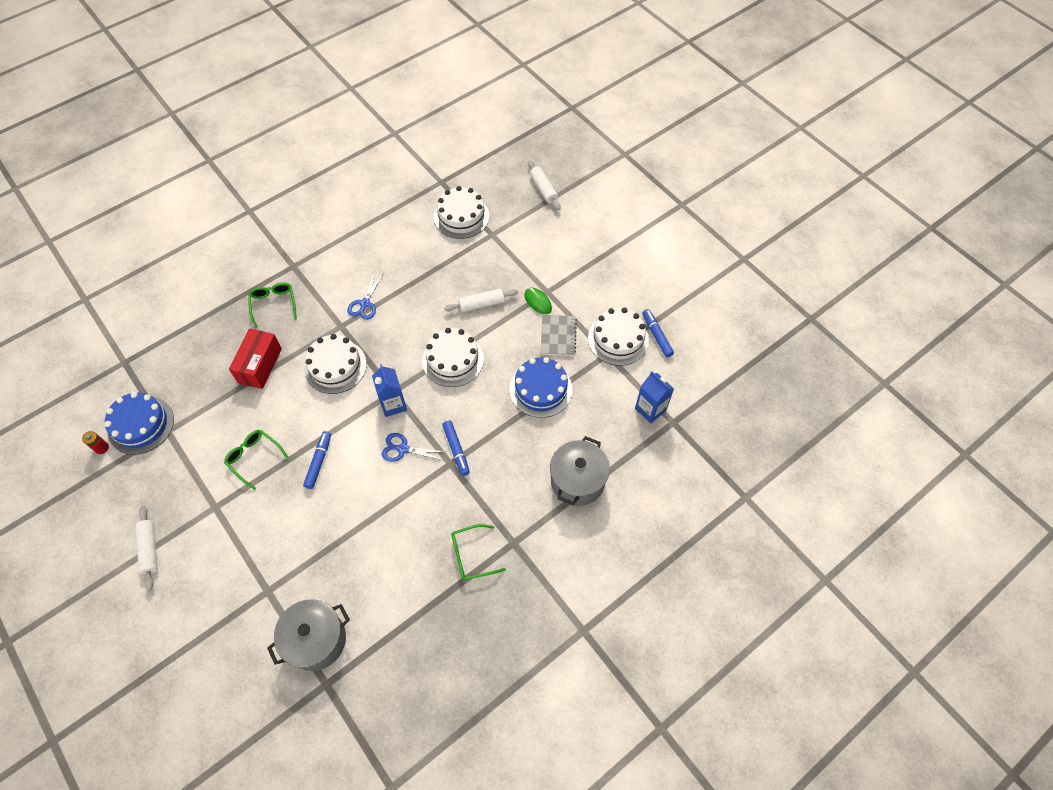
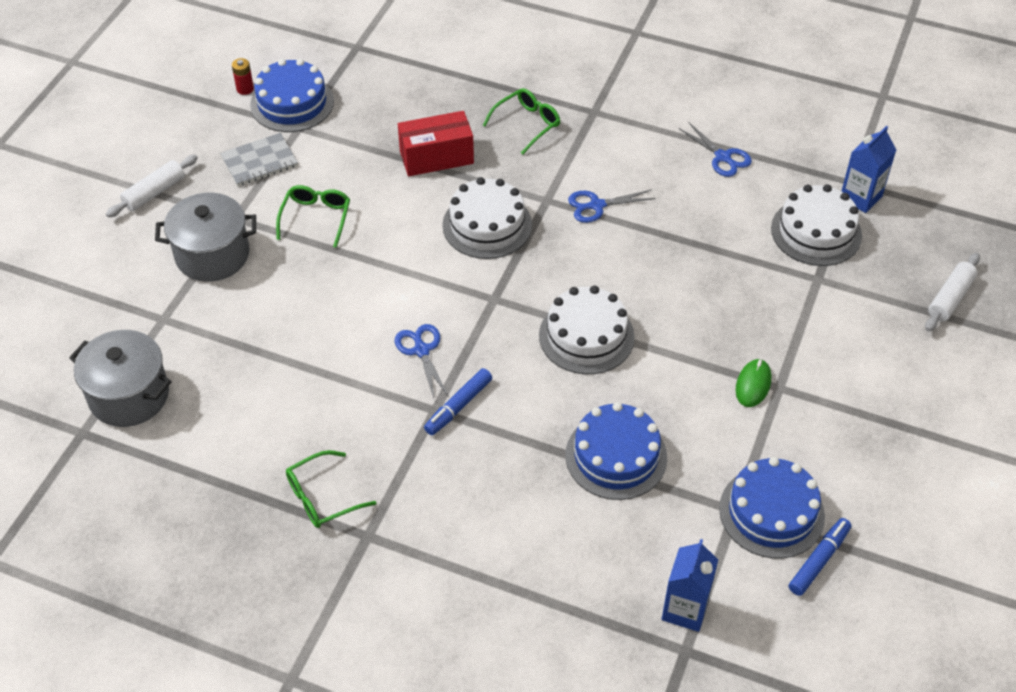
camera: 60 degrees right, 10 degrees down
blue marker [303,431,331,489] -> none
blue carton [372,364,407,417] -> blue carton moved to [841,126,896,213]
white rolling pin [444,289,518,312] -> none
green glasses [451,524,506,581] -> green glasses turned 75 degrees counterclockwise [286,450,376,528]
grey notebook [540,315,577,356] -> grey notebook moved to [220,133,298,186]
grey pot [550,436,610,506] -> grey pot moved to [155,193,256,282]
white cake [588,307,649,366] -> blue cake [719,457,825,559]
none -> blue scissors [679,122,752,177]

